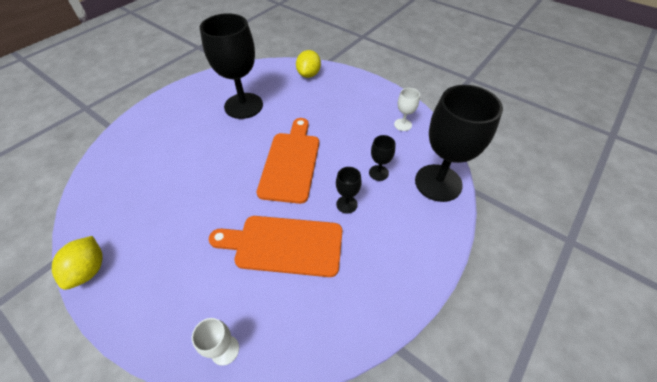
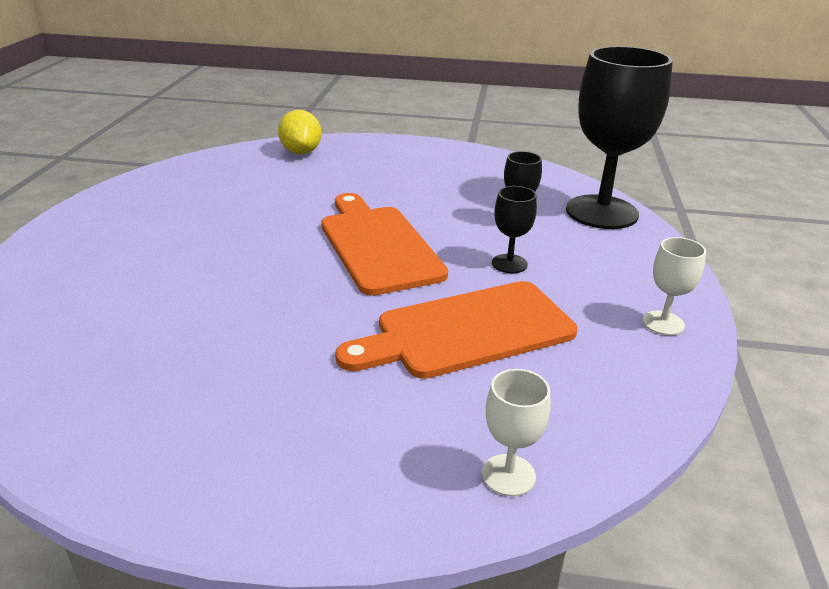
camera: 30 degrees left, 20 degrees down
yellow lemon [52,236,103,290] -> none
black goblet [200,13,263,119] -> none
white goblet [394,88,420,131] -> white goblet moved to [643,237,706,335]

